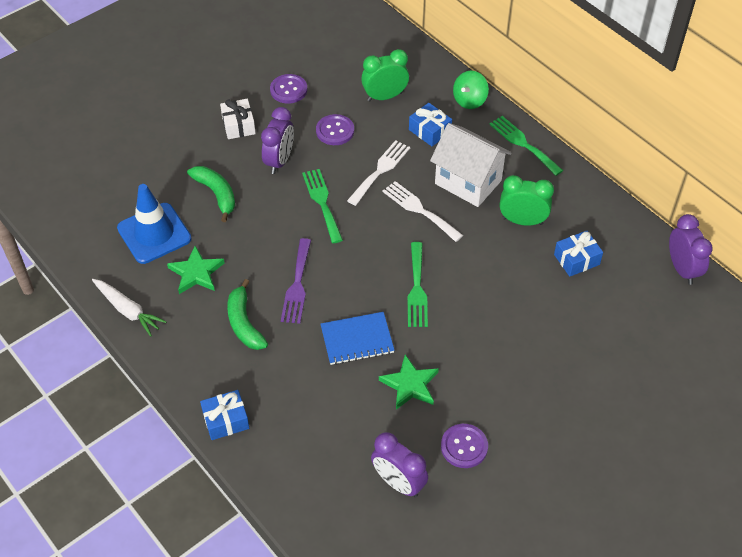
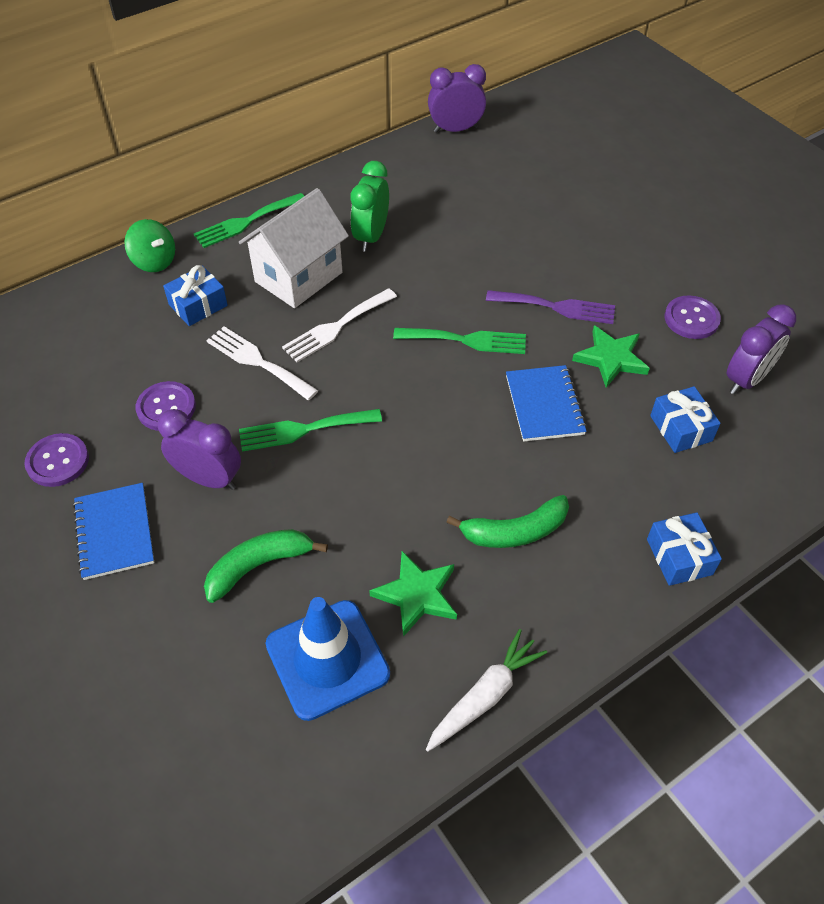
camera: 85 degrees left, 0 degrees up
white gift [220,99,256,139] -> blue notebook [73,483,155,580]
purple fork [281,238,311,324] -> purple fork moved to [486,290,615,324]
green clock [361,49,409,101] -> none
blue gift [554,230,603,277] -> blue gift moved to [650,386,721,453]

